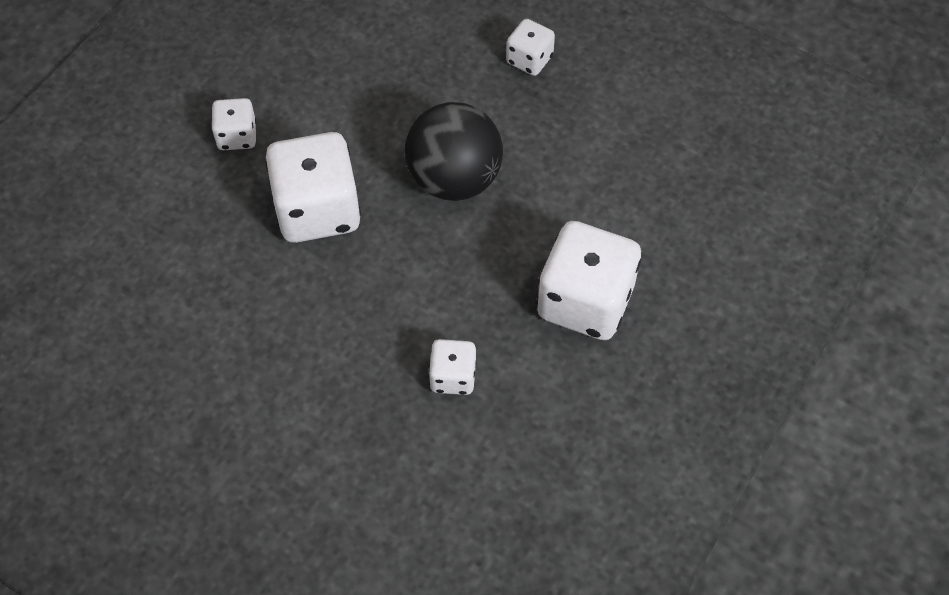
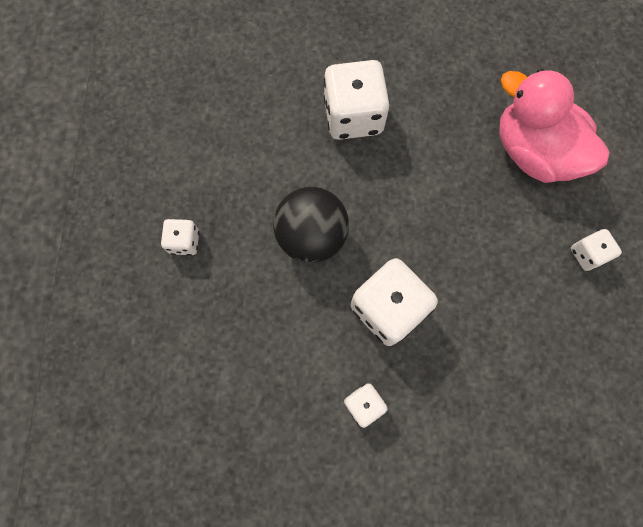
camera: 120 degrees left, 15 degrees up
white dice [429,339,477,395] -> white dice moved to [571,229,622,271]
none -> pink duck [499,69,610,183]

